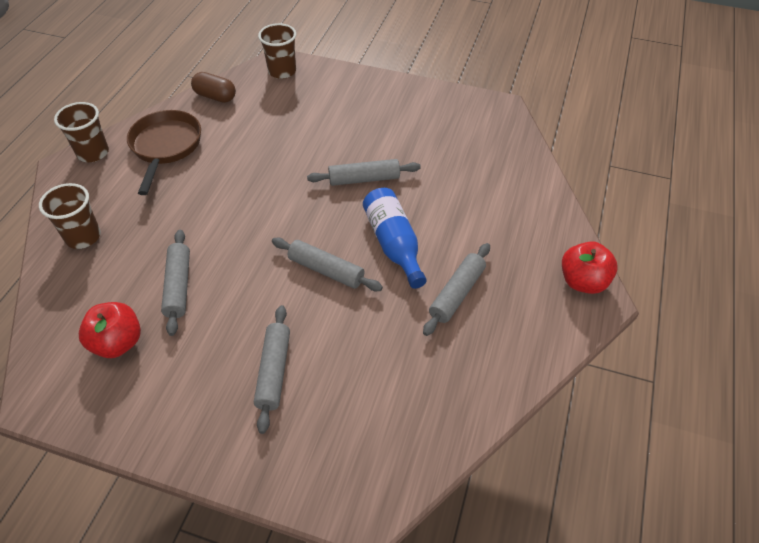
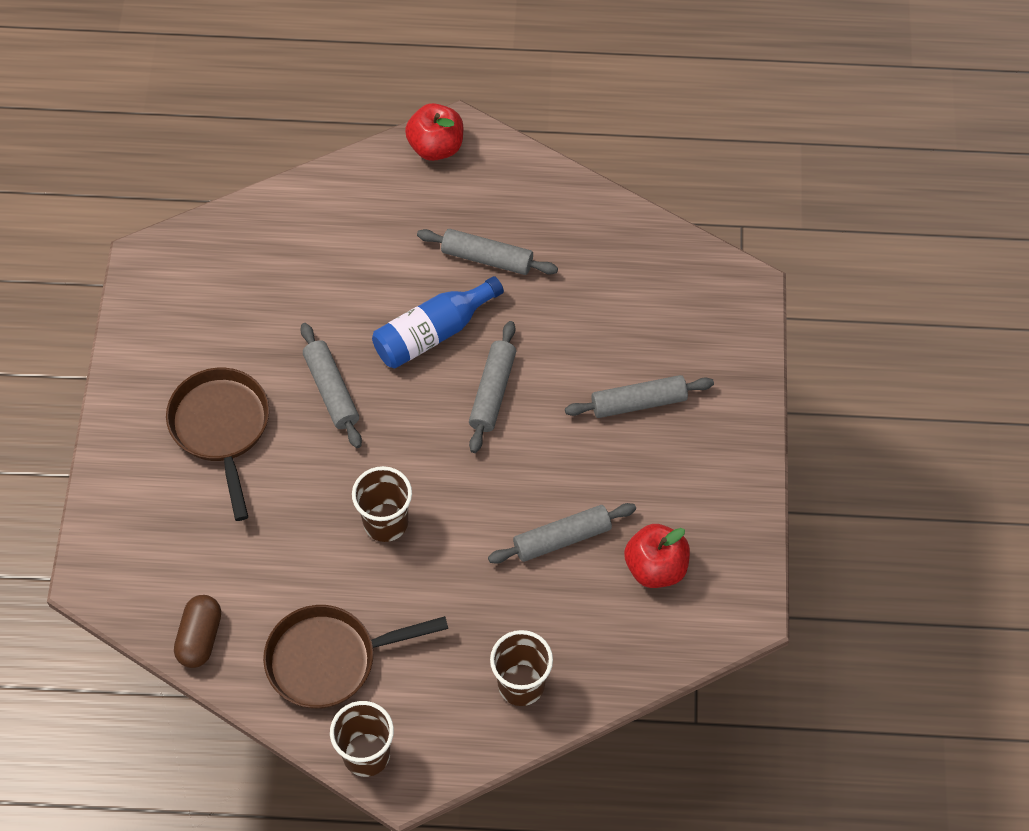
camera: 105 degrees left, 10 degrees up
brown cup [258,23,296,79] -> brown cup moved to [352,466,412,542]
none -> brown pan [166,368,269,521]

